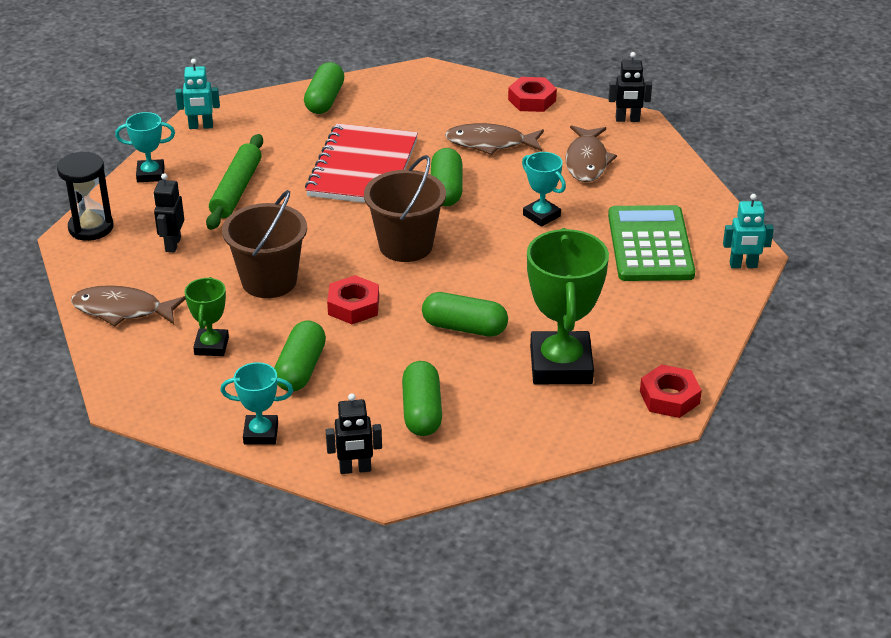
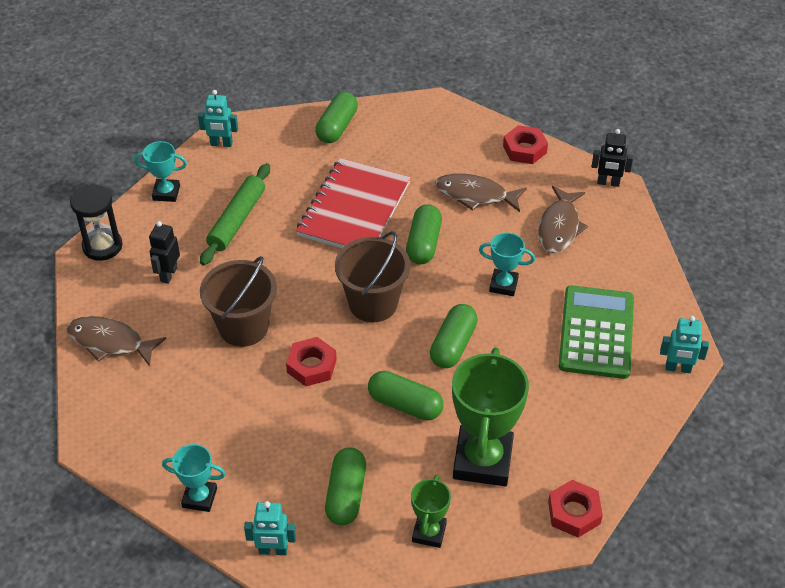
camera: 10 degrees right, 10 degrees up
green trophy [185,277,229,356] -> green trophy moved to [411,475,451,548]
green capsule [274,321,326,392] -> green capsule moved to [430,304,478,368]
black robot [326,393,382,474] -> turquoise robot [244,501,296,555]
turquoise trophy [522,152,566,227] -> turquoise trophy turned 45 degrees counterclockwise [479,232,535,296]

